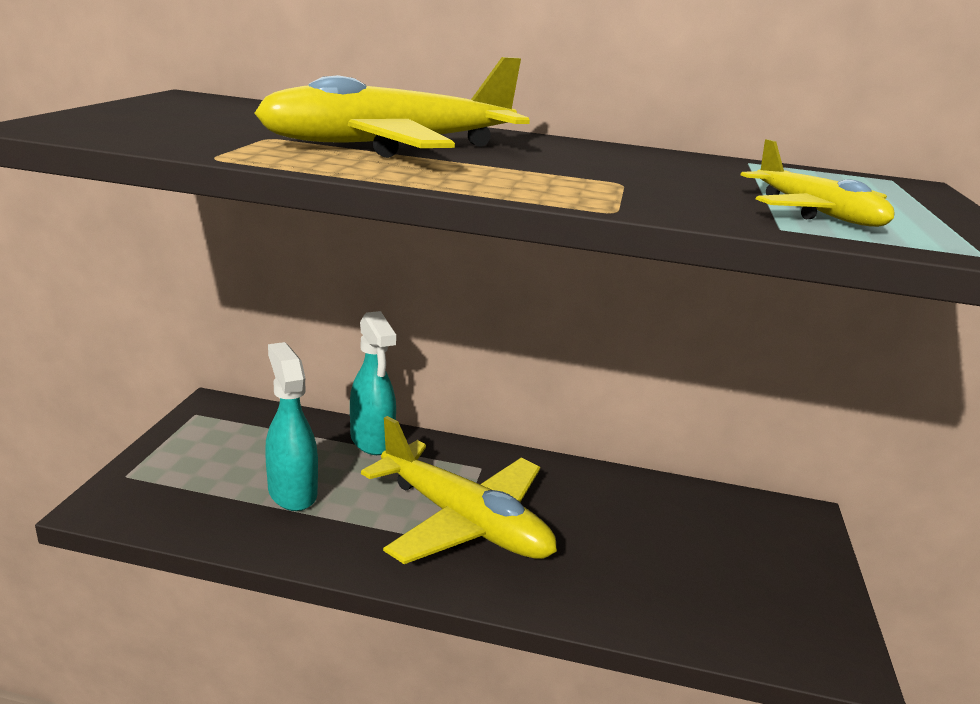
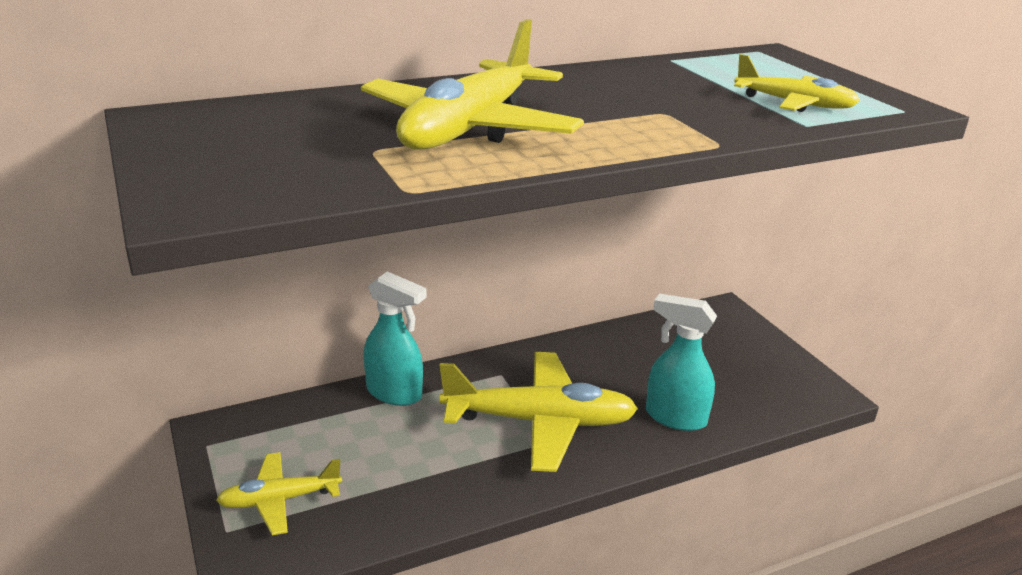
camera: 35 degrees left, 5 degrees up
turquoise spray bottle [265,342,318,511] -> turquoise spray bottle moved to [646,293,717,431]
none -> yellow plane [216,452,342,535]

